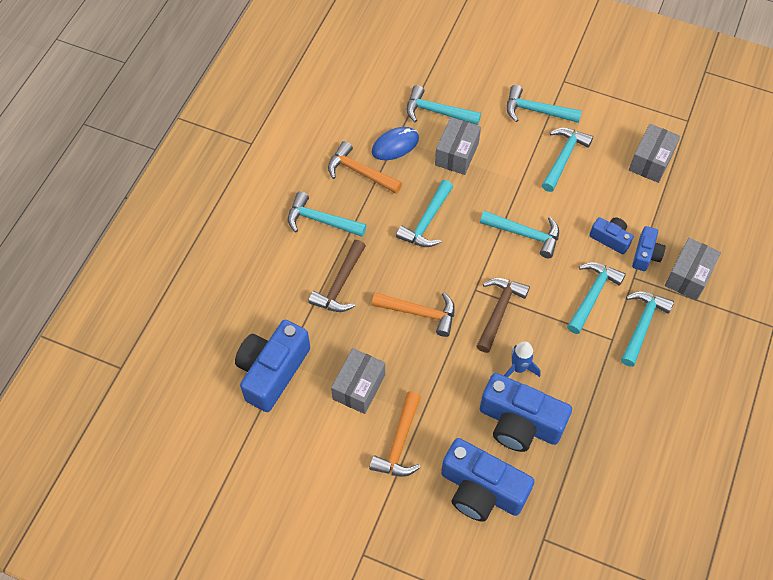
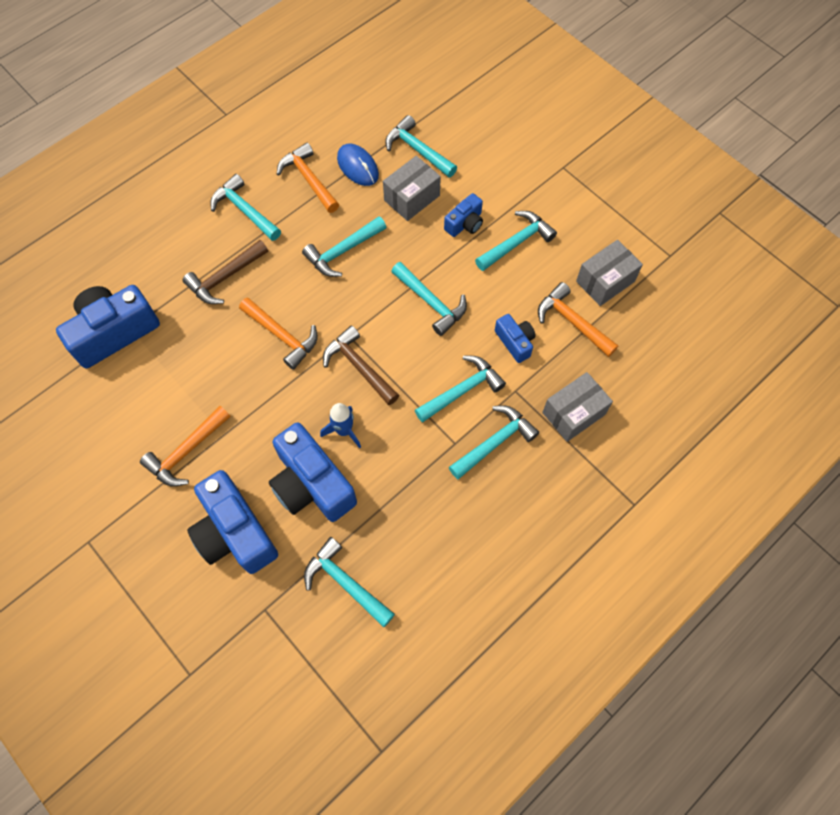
camera: 25 degrees right, 5 degrees up
grey box [331,348,385,414] -> none
blue mouse [372,127,419,160] -> blue mouse turned 60 degrees clockwise [337,144,379,186]
brown hammer [476,278,530,353] -> brown hammer turned 90 degrees counterclockwise [323,325,399,405]
turquoise hammer [507,85,582,123] -> turquoise hammer moved to [304,537,395,627]
blue camera [632,226,666,271] -> blue camera moved to [444,193,483,237]
none -> orange hammer [538,282,618,357]

